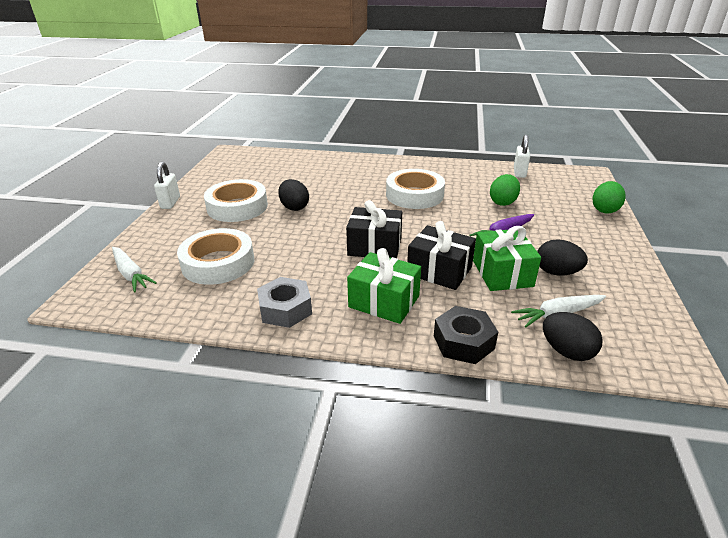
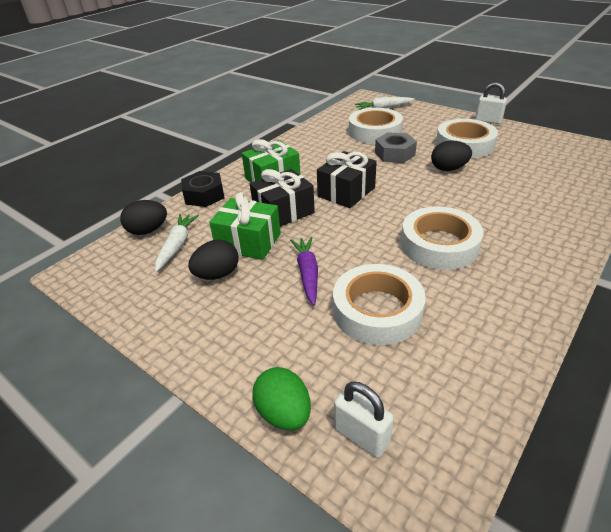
camera: 120 degrees right, 5 degrees up
grey nut [257,277,312,328] -> grey nut moved to [375,132,417,163]
green egg [490,174,520,206] -> white tape [333,264,426,345]
white padlock [514,135,530,178] -> white padlock moved to [334,382,394,458]

